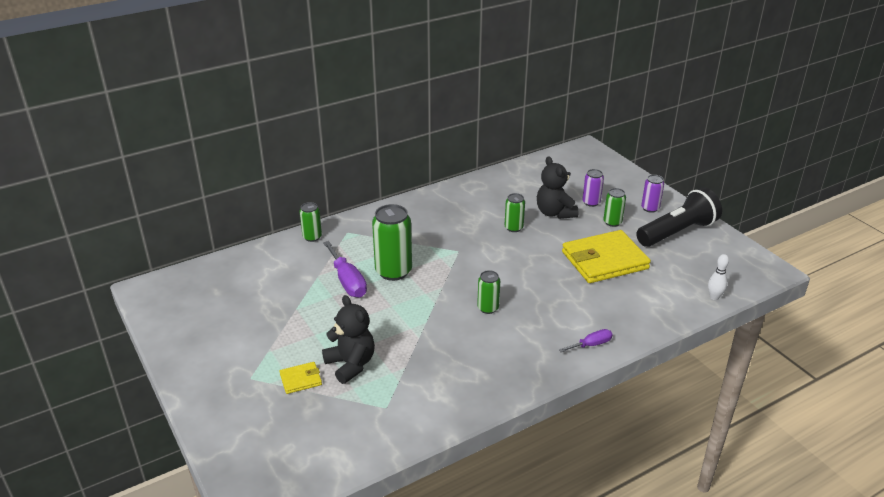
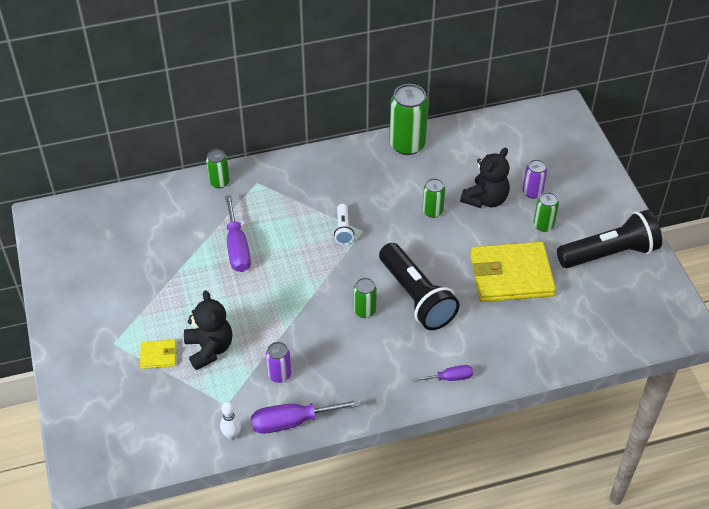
camera: 15 degrees right, 15 degrees up
green can [372,204,412,281] -> green can moved to [389,84,428,155]
black teddy bear [537,156,579,219] -> black teddy bear turned 135 degrees counterclockwise [460,148,510,208]
purple can [641,175,664,213] -> purple can moved to [266,342,291,383]
white bowling pin [708,254,729,300] -> white bowling pin moved to [220,401,241,440]
none -> purple screwdriver [251,399,361,434]
none -> white flashlight [334,204,354,245]
none -> black flashlight [379,243,460,330]

